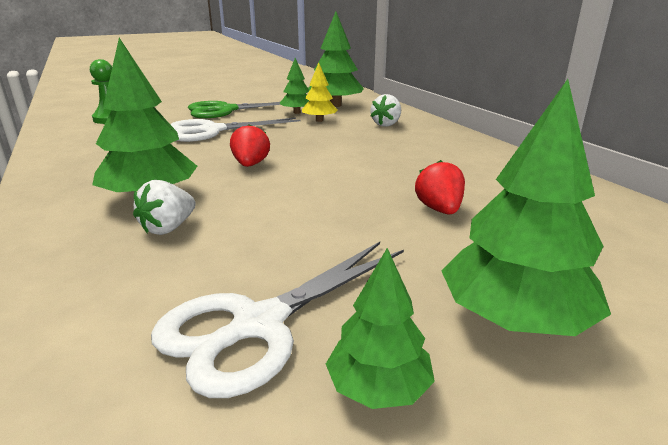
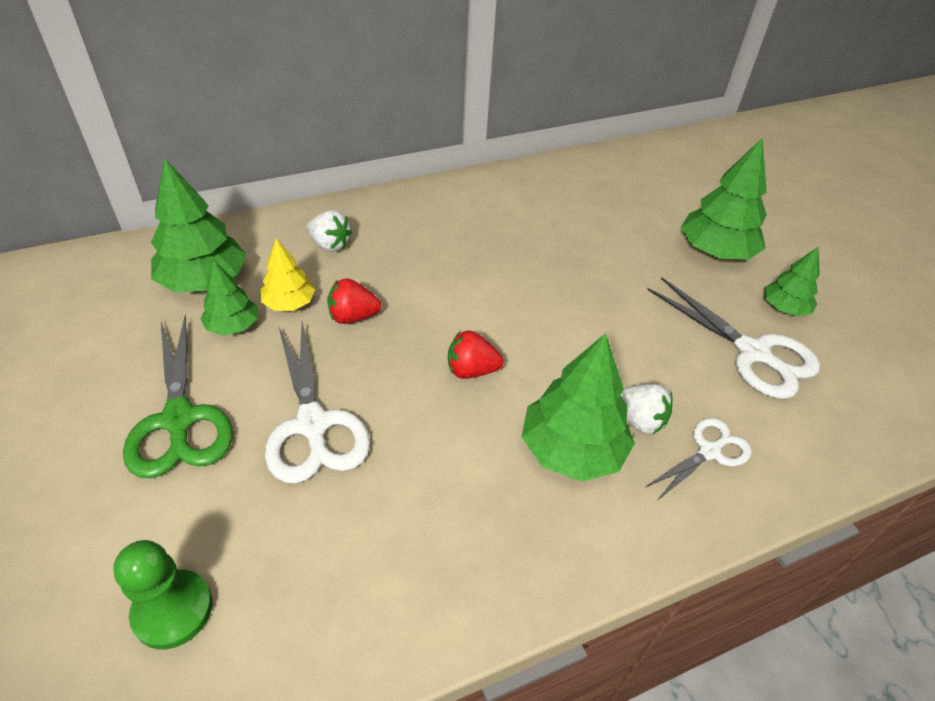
camera: 90 degrees left, 20 degrees up
red strawberry [415,160,465,214] -> red strawberry moved to [327,278,381,324]
none -> white scissors [646,418,752,500]

